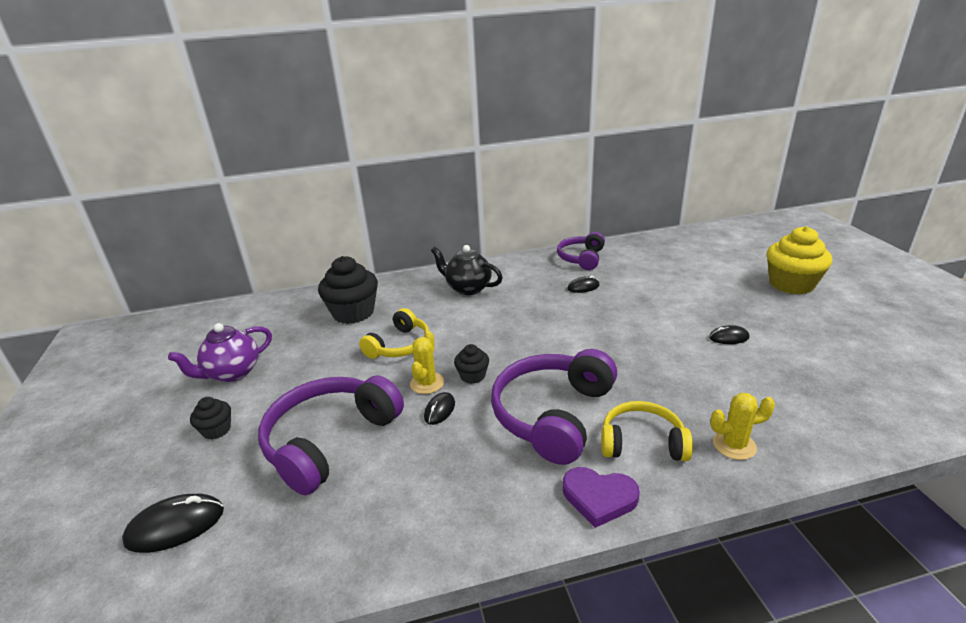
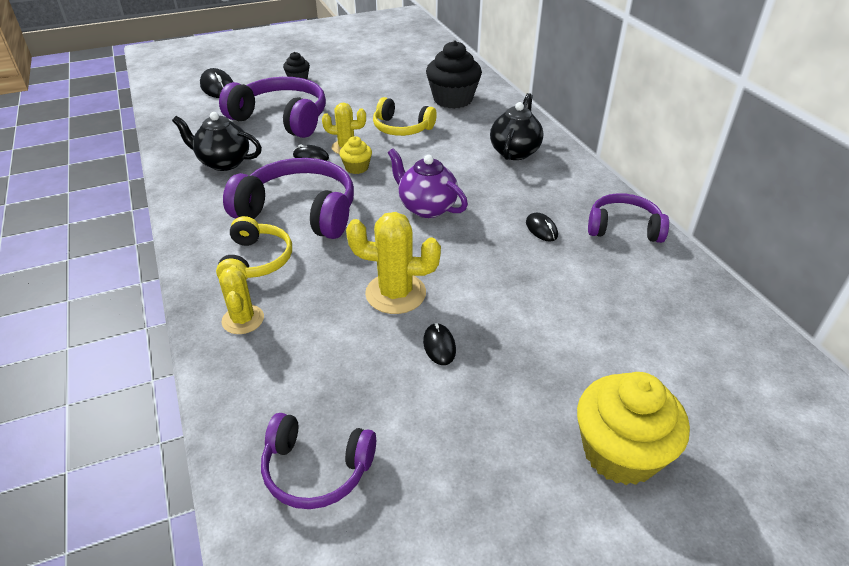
camera: 80 degrees right, 10 degrees up
purple teapot [168,323,272,382] -> purple teapot moved to [388,148,468,218]
black cupcake [454,344,489,384] -> yellow cupcake [339,136,372,174]
purple heart [563,467,640,528] -> none
none -> black teapot [172,112,262,171]
none -> purple headphones [261,413,376,509]
none -> yellow cactus [346,212,441,314]

